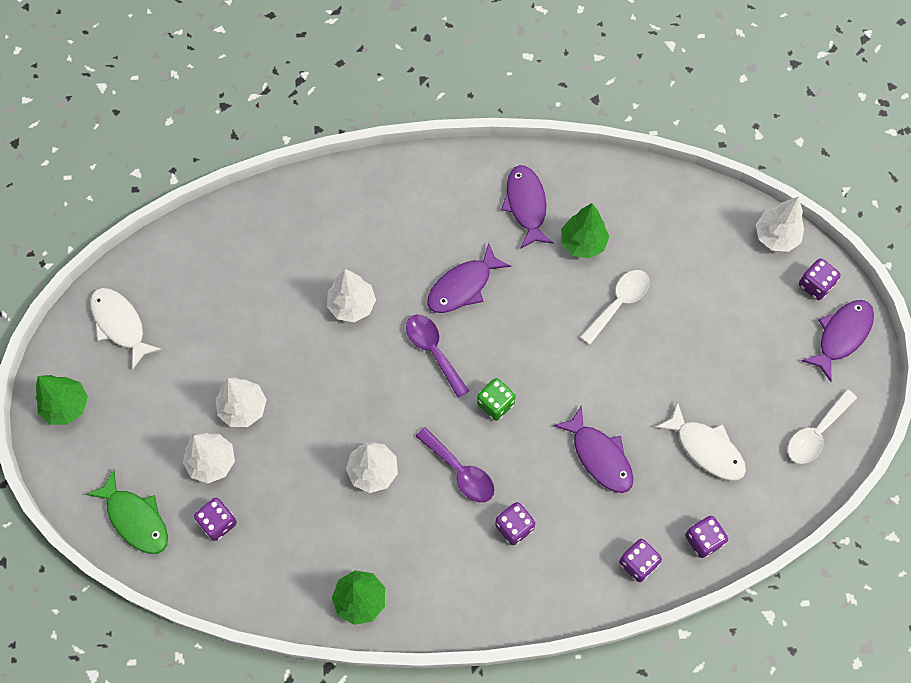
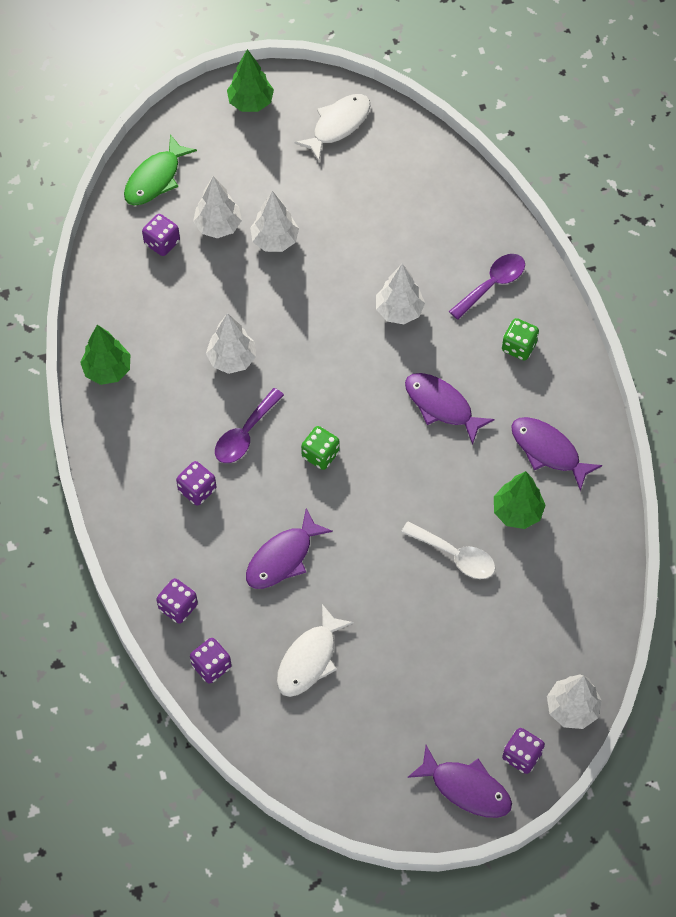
camera: 80 degrees right, 5 degrees down
purple spoon [406,315,469,398] -> purple spoon moved to [449,254,525,320]
purple fish [501,165,554,249] -> purple fish turned 120 degrees counterclockwise [511,417,602,491]
white spoon [788,389,857,464] -> none
none -> green dice [502,318,539,361]

